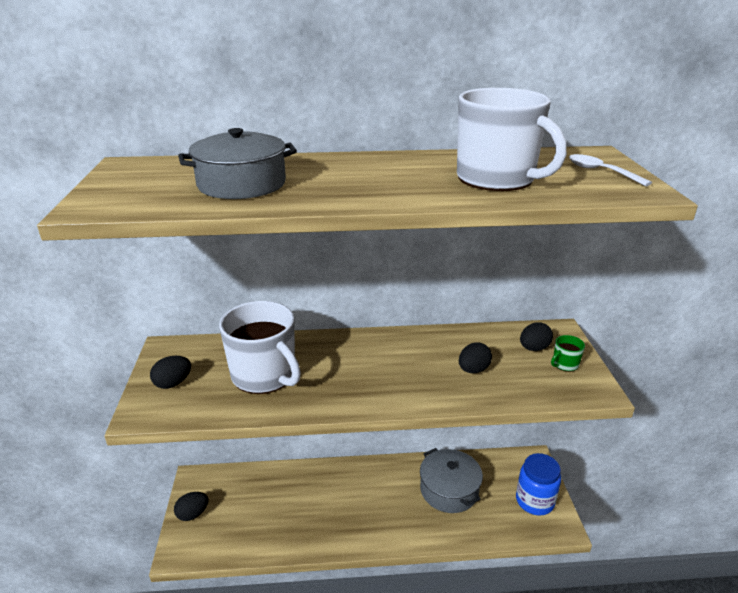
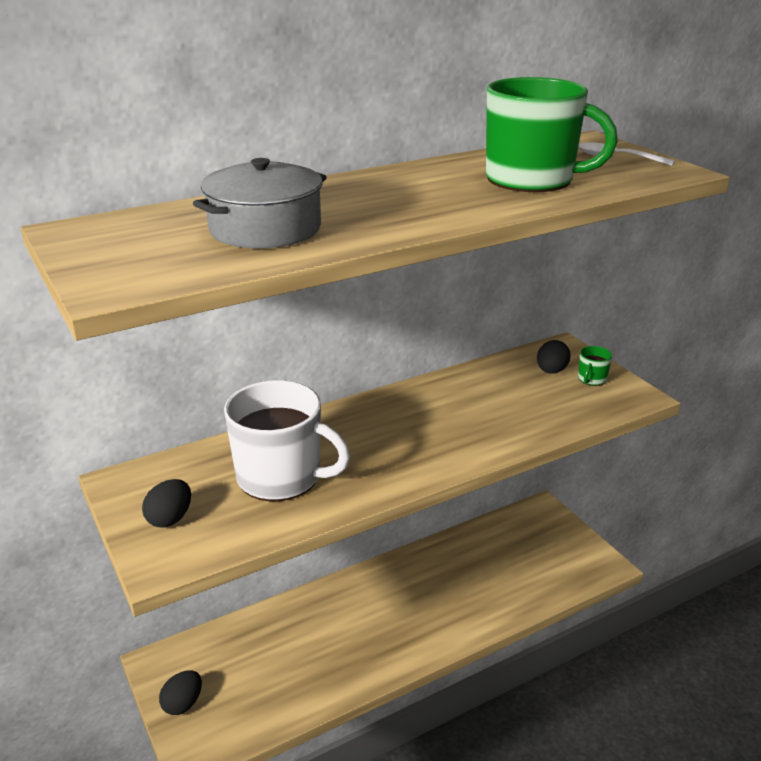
camera: 25 degrees left, 0 degrees up
grey pot [420,448,483,513] -> none
white mug [457,88,567,191] -> green mug [486,77,618,192]
black egg [459,342,492,373] -> none
blue jar [516,453,561,515] -> none

